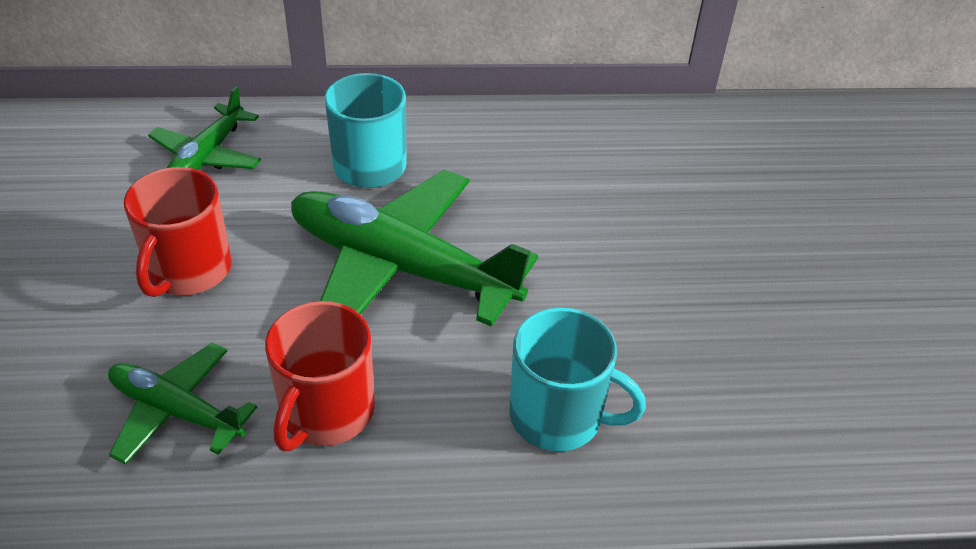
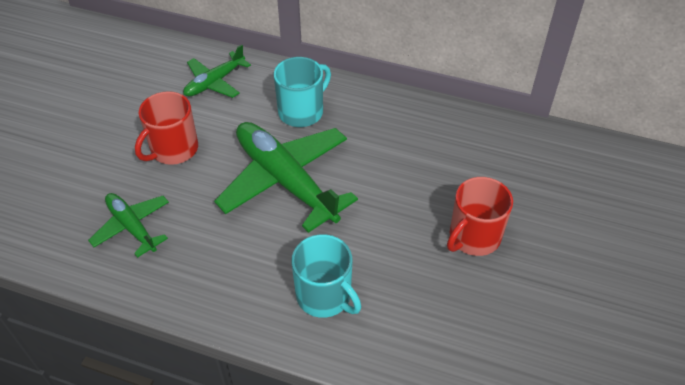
camera: 25 degrees right, 5 degrees up
red mug [265,301,375,451] -> red mug moved to [447,177,513,256]

